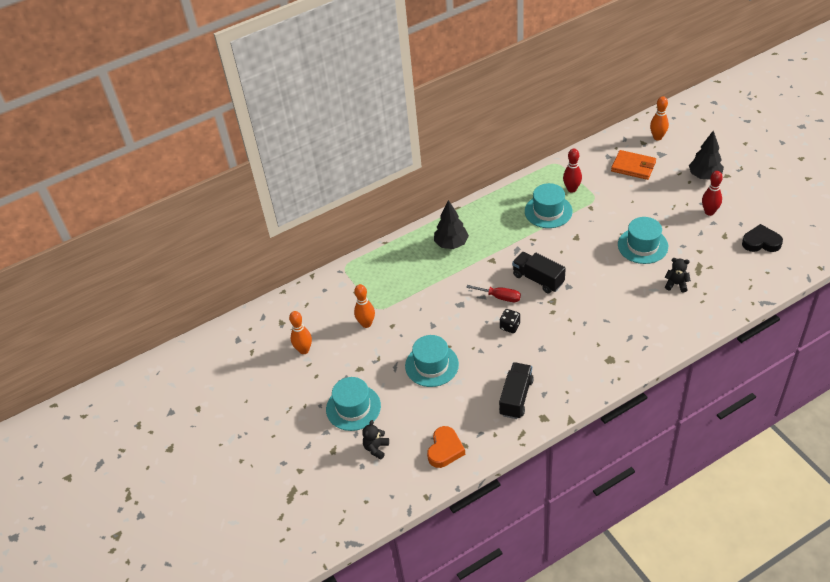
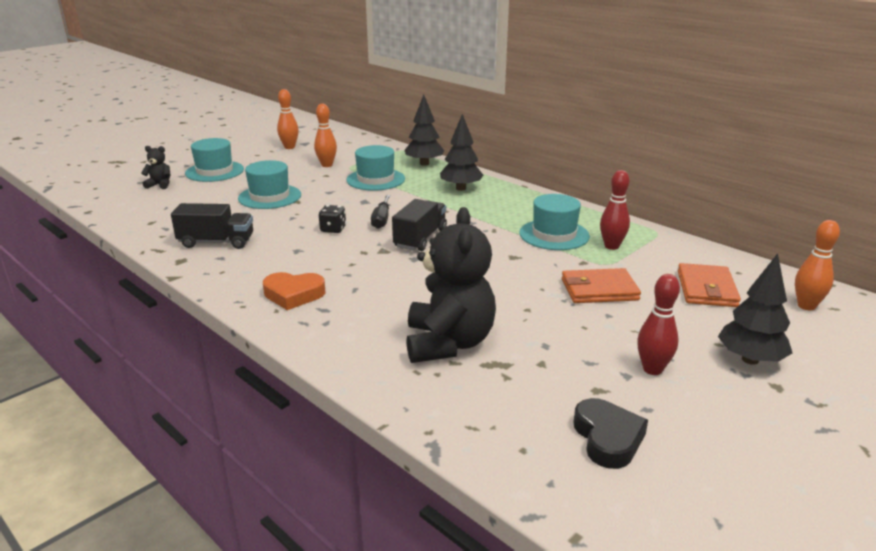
camera: 70 degrees right, 20 degrees down
orange heart [427,426,465,468] -> orange heart moved to [263,272,325,310]
red screwdriver [466,285,521,302] -> black screwdriver [371,195,390,229]
turquoise hat [618,217,668,264] -> turquoise hat moved to [346,145,405,191]
black teddy bear [665,258,691,292] -> black teddy bear [406,207,496,363], size x2.26
none -> black tree [404,95,444,166]
none -> orange wallet [562,268,641,303]

